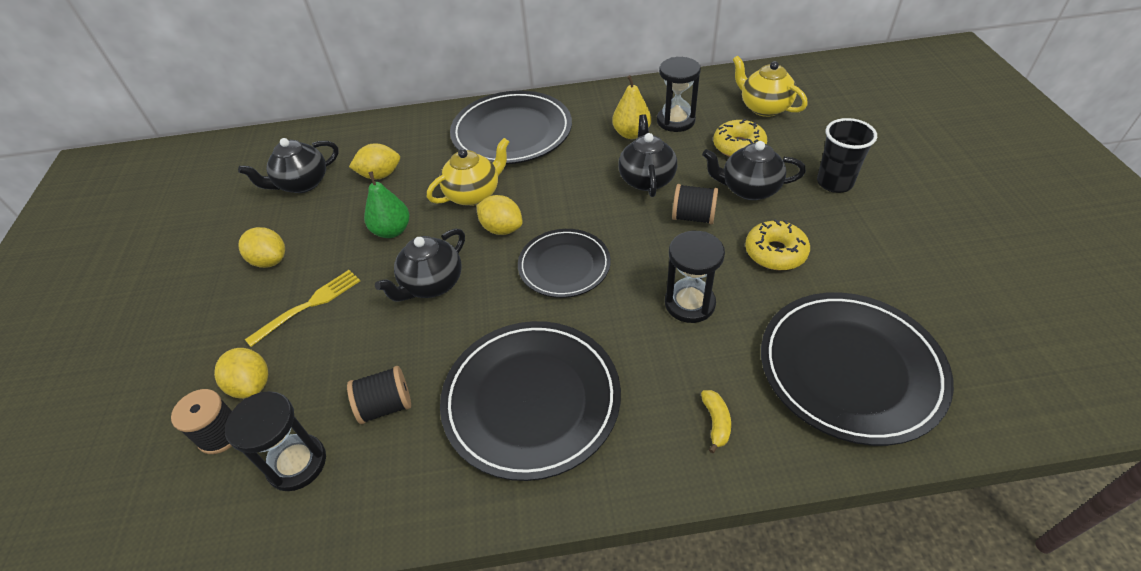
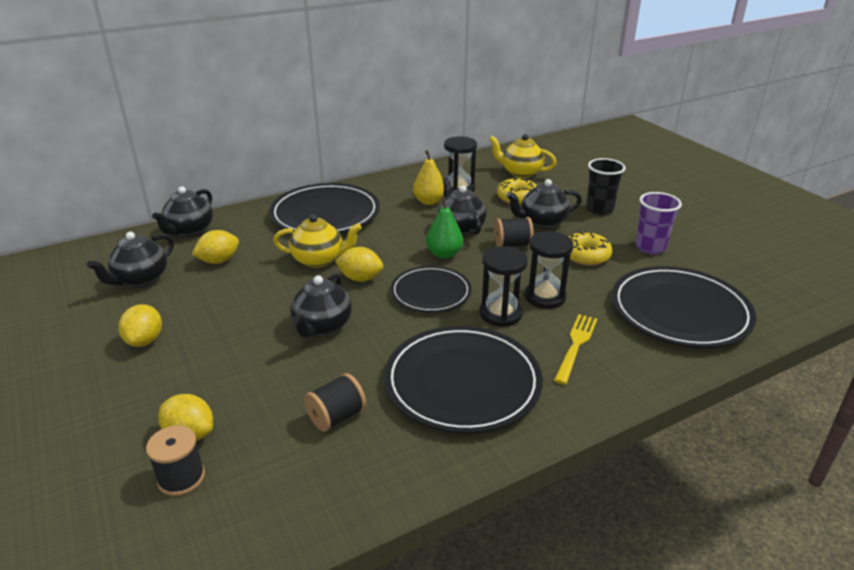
camera: 25 degrees left, 15 degrees down
black hourglass [225,391,326,491] -> black hourglass moved to [480,246,528,327]
yellow lemon [238,227,285,268] -> yellow lemon turned 75 degrees clockwise [118,304,162,347]
yellow fork [245,270,360,347] -> yellow fork moved to [554,314,597,385]
green pear [364,172,410,238] -> green pear moved to [426,197,463,259]
yellow teapot [427,138,509,206] -> yellow teapot turned 60 degrees clockwise [273,214,362,268]
yellow banana [701,390,731,453] -> none
none -> black teapot [152,186,213,237]
none -> purple cup [635,192,682,254]

